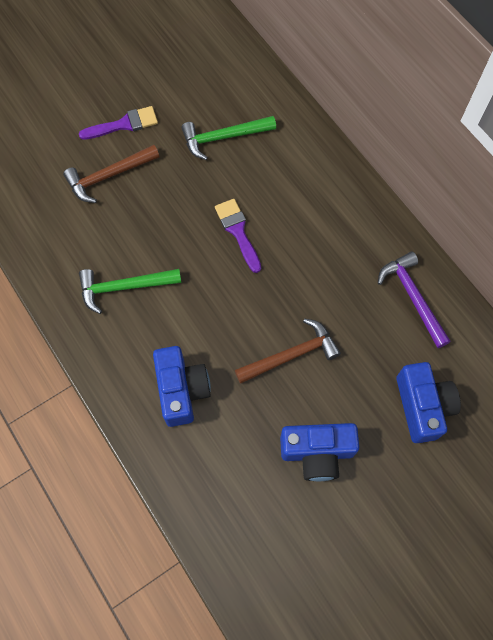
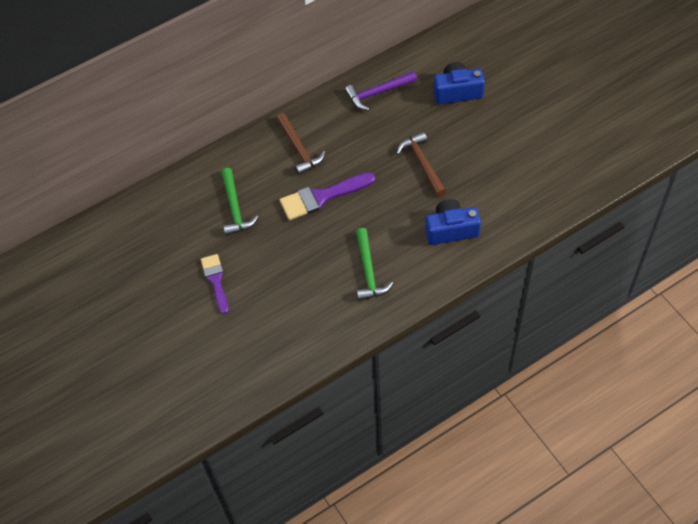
camera: 85 degrees left, 10 degrees down
brown hammer [63,145,160,203] -> brown hammer moved to [276,113,325,175]
purple brush [215,199,261,273] -> purple brush [280,173,375,220], size x1.51
blue camera [280,423,359,481] -> none

